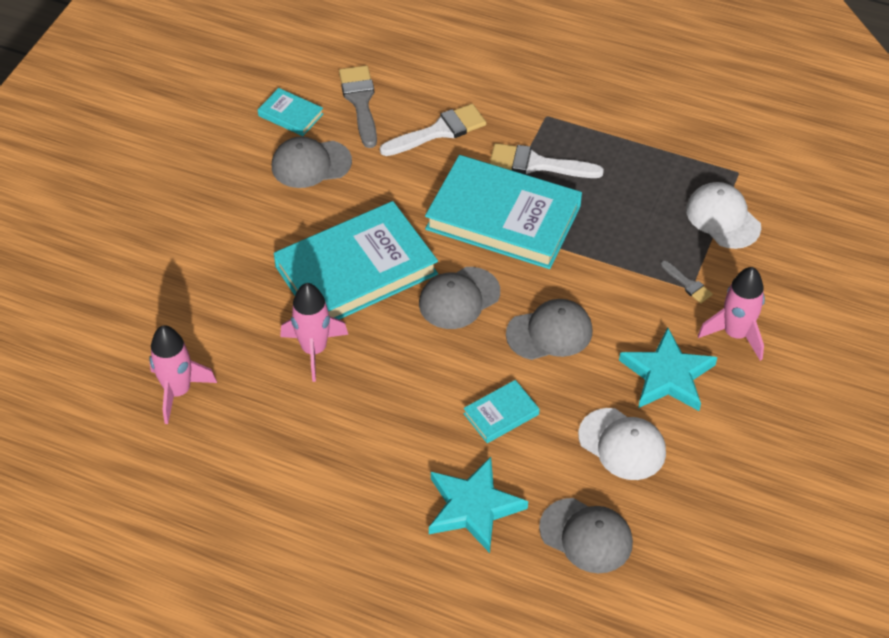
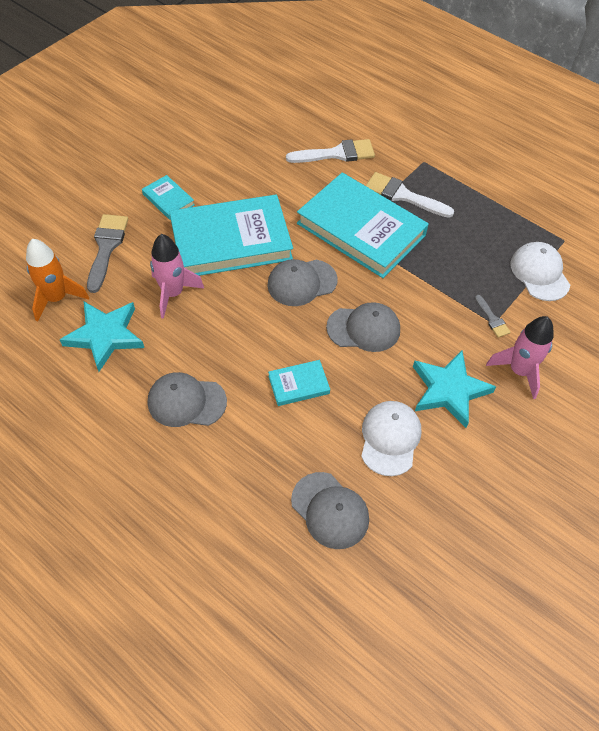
camera: 15 degrees right, 5 degrees up
pink rocket [149,325,217,424] -> orange rocket [26,239,89,321]
turquoise book [258,88,324,136] -> turquoise book moved to [142,175,194,220]
grey cap [272,136,352,188] -> grey cap moved to [148,372,227,427]
grey brush [339,65,377,148] -> grey brush moved to [87,214,128,293]
turquoise star [429,457,528,553] -> turquoise star moved to [60,302,144,372]
white cap [578,408,666,480] -> white cap turned 135 degrees counterclockwise [361,401,421,476]

